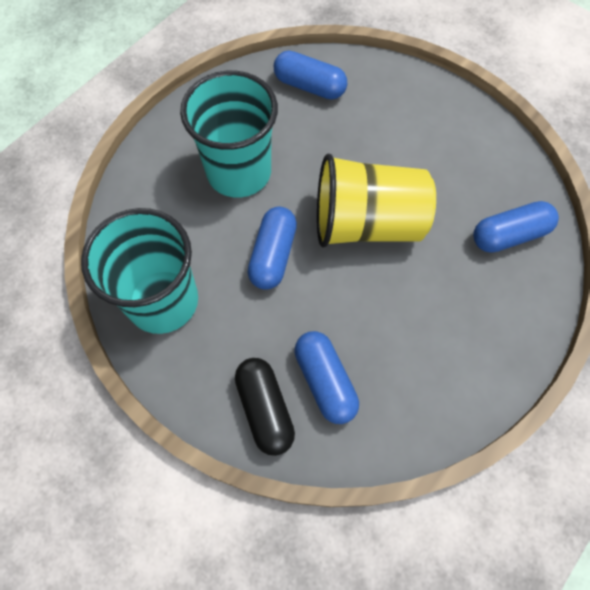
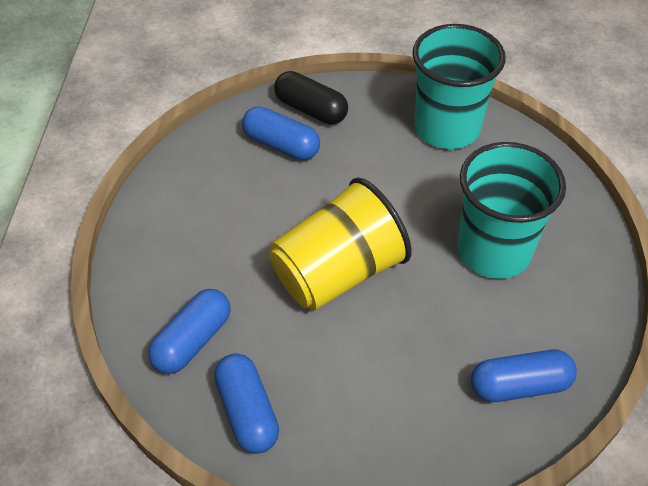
camera: 145 degrees right, 15 degrees down
blue capsule [247,207,297,289] -> blue capsule moved to [214,353,279,454]

